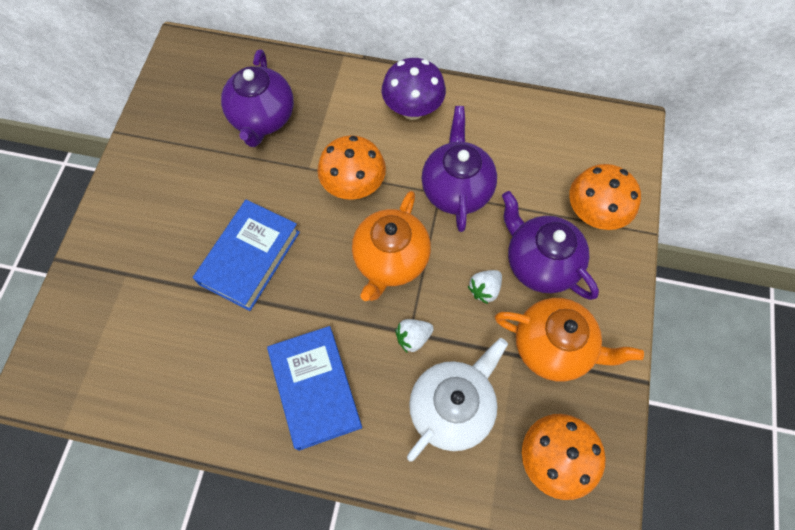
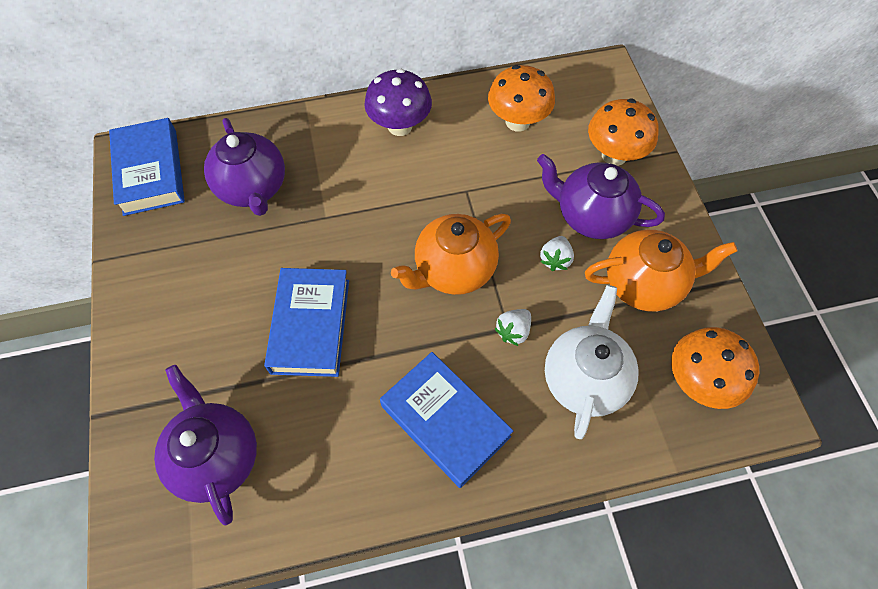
camera: 25 degrees left, 5 degrees down
orange mushroom [318,135,386,200] -> orange mushroom moved to [488,65,555,132]
orange teapot [352,191,431,301] -> orange teapot turned 60 degrees clockwise [391,214,511,295]
purple teapot [421,106,497,232] -> purple teapot moved to [154,365,257,525]
none -> blue book [109,118,185,216]

